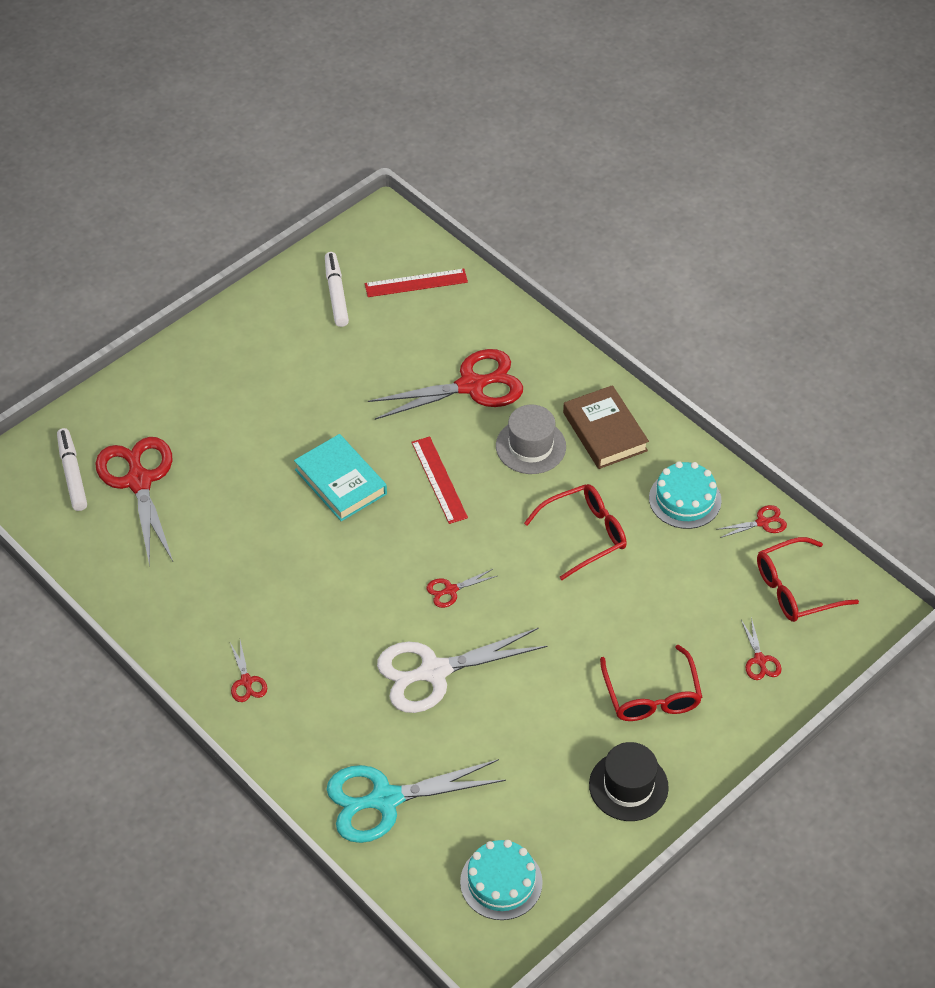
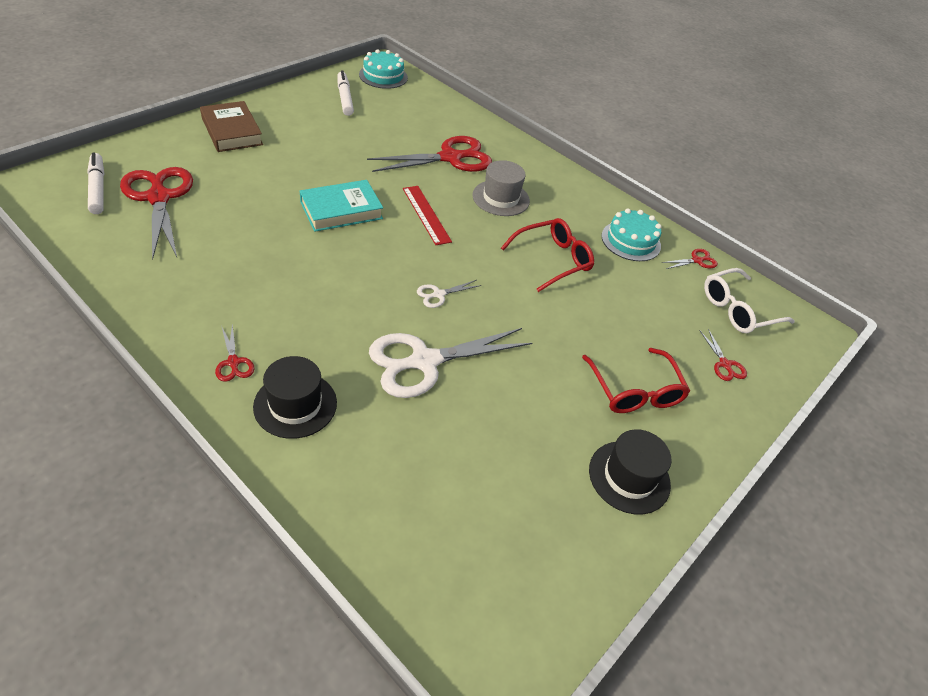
camera: 10 degrees left, 5 degrees down
turquoise book [294,434,387,521] -> turquoise book turned 75 degrees counterclockwise [300,180,383,232]
turquoise scissors [326,759,506,843] -> none
red ruler [365,269,468,297] -> none
red scissors [427,569,497,608] -> white scissors [417,280,481,308]
turquoise cake [460,840,543,920] -> turquoise cake moved to [359,49,408,89]
brown book [563,385,649,469] -> brown book moved to [200,101,263,152]
red glasses [757,537,859,622] -> white glasses [704,268,795,333]
none -> black hat [253,356,337,439]

